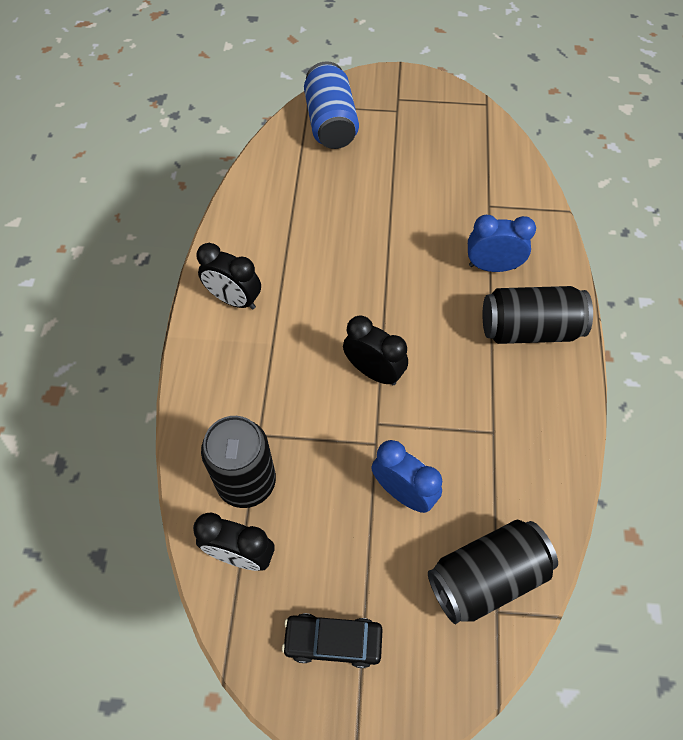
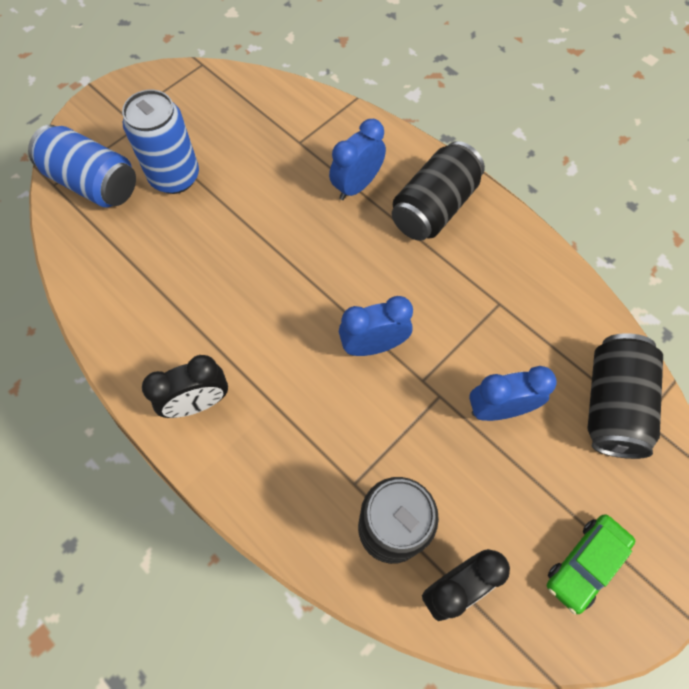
camera: 50 degrees left, 5 degrees up
black car [282,613,383,668] -> green car [547,514,635,615]
black clock [343,315,408,385] -> blue clock [339,296,413,356]
none -> blue can [122,90,199,194]

